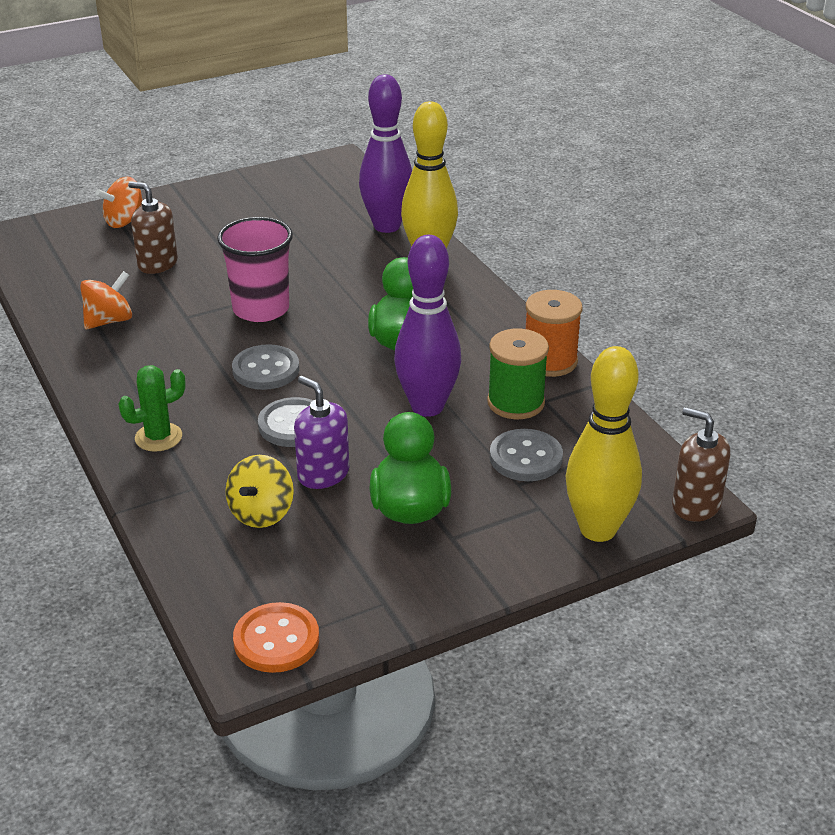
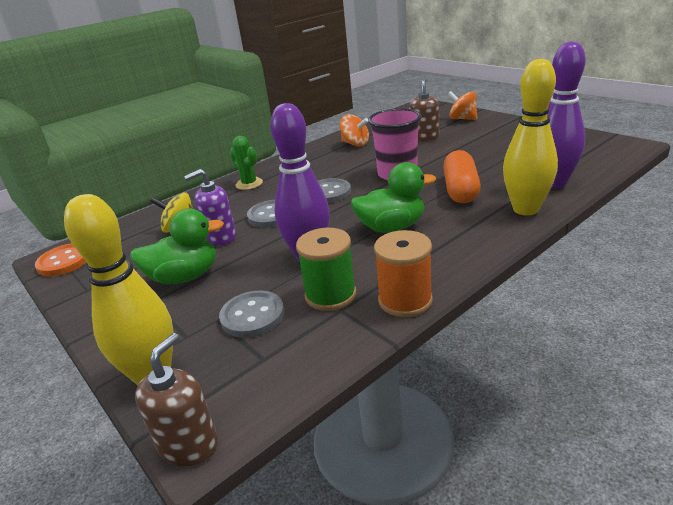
camera: 80 degrees right, 5 degrees down
purple soap dispenser [294,376,349,489] -> purple soap dispenser turned 150 degrees counterclockwise [184,169,236,246]
none -> orange capsule [443,150,481,203]

